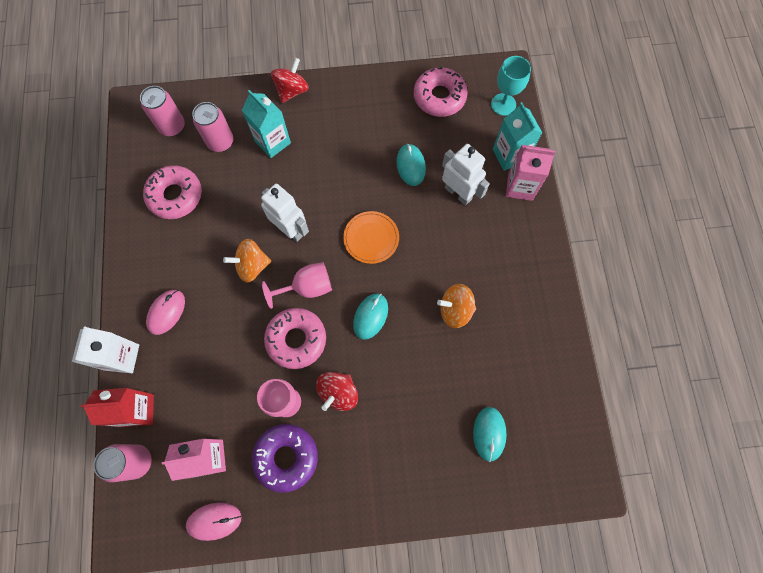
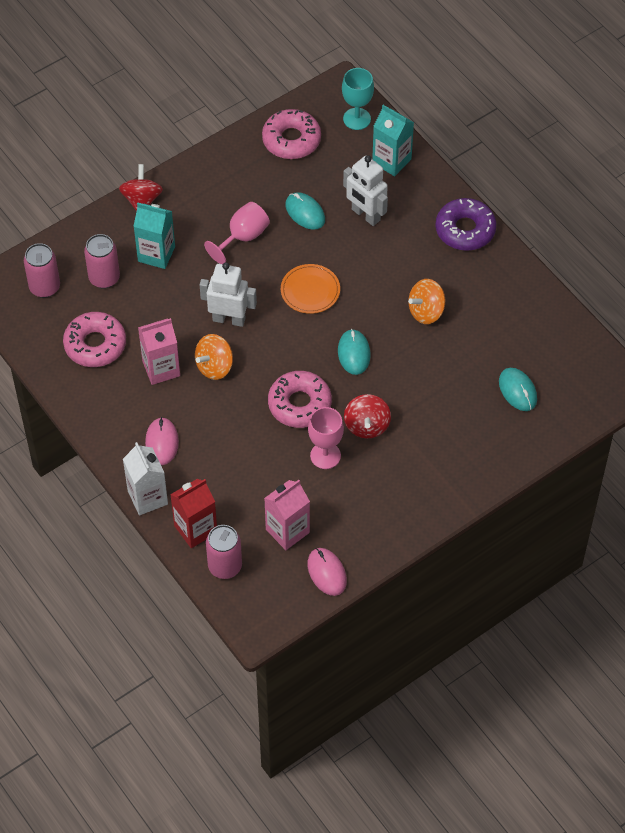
camera: 30 degrees left, 15 degrees down
pink mouse [186,503,242,541] -> pink mouse turned 75 degrees counterclockwise [308,548,347,596]
purple donut [252,424,318,493] -> purple donut moved to [436,198,496,251]
pink goblet [262,262,332,309] -> pink goblet moved to [204,202,270,264]
white robot [442,144,490,206] -> white robot turned 150 degrees counterclockwise [343,155,388,226]
pink carton [506,145,556,201] -> pink carton moved to [138,318,180,385]

